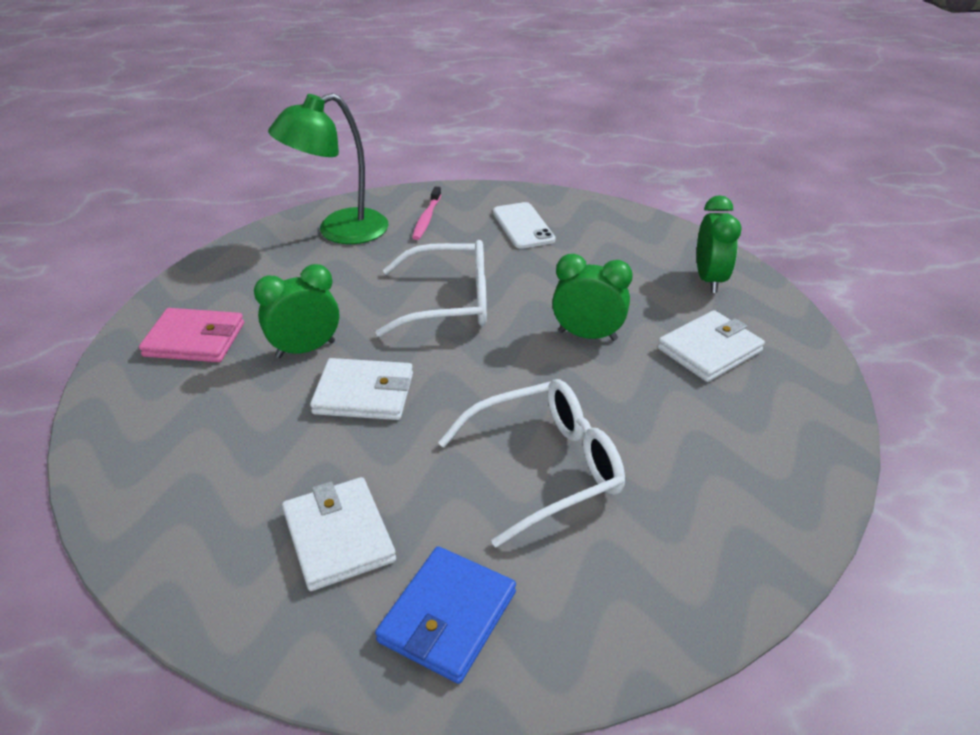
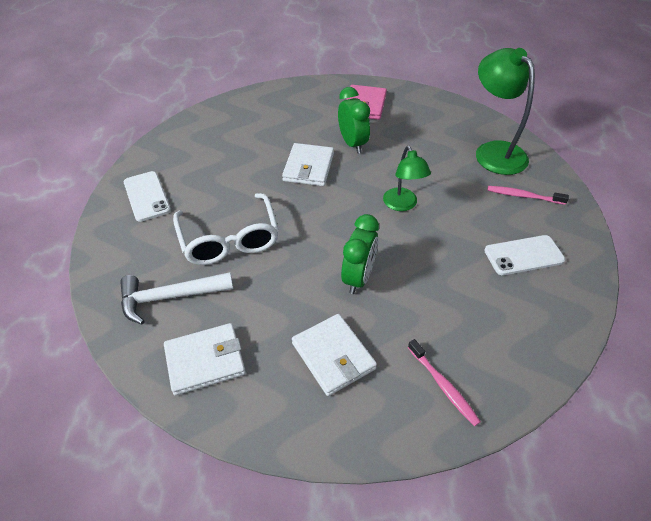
camera: 95 degrees right, 10 degrees up
white wallet [282,477,396,591] -> white wallet moved to [164,323,246,395]
blue wallet [375,546,516,684] -> white phone [124,171,171,222]
white glasses [376,240,487,337] -> green lamp [383,146,431,211]
green clock [697,195,742,293] -> pink toothbrush [408,339,481,426]
none -> white hammer [120,272,233,325]

